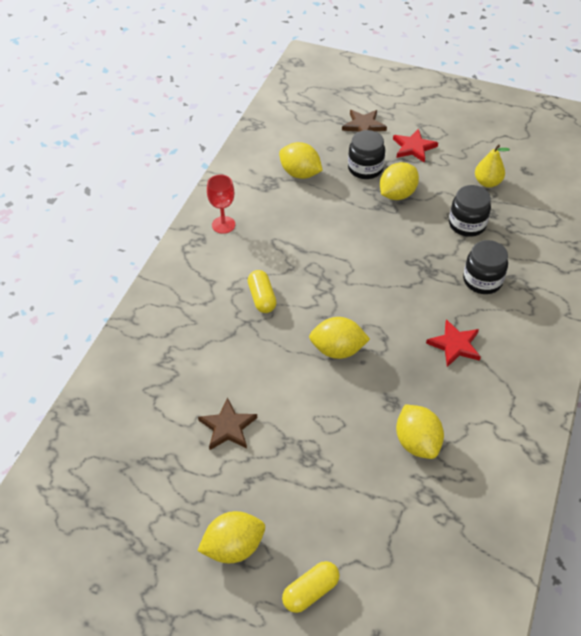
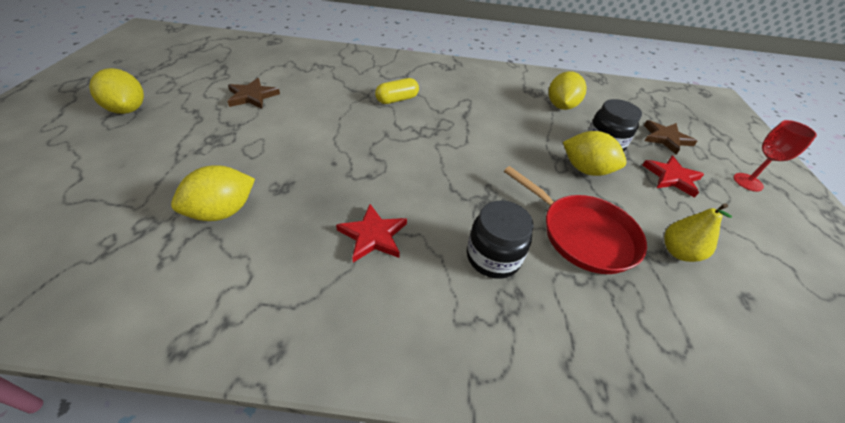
camera: 70 degrees right, 5 degrees down
red goblet [207,174,235,234] -> red goblet moved to [733,120,817,192]
yellow capsule [282,561,340,613] -> none
yellow lemon [309,317,370,359] -> none
black jar [449,185,491,237] -> red pan [504,166,647,274]

